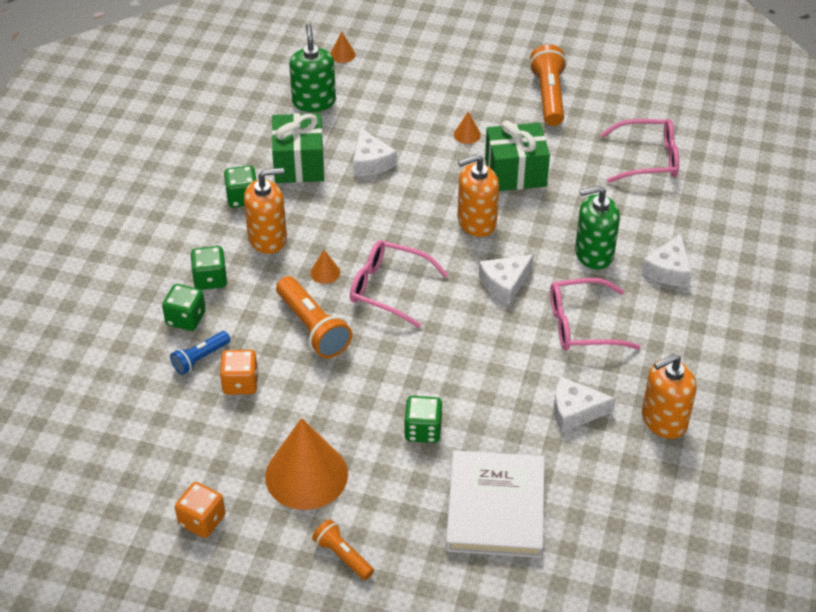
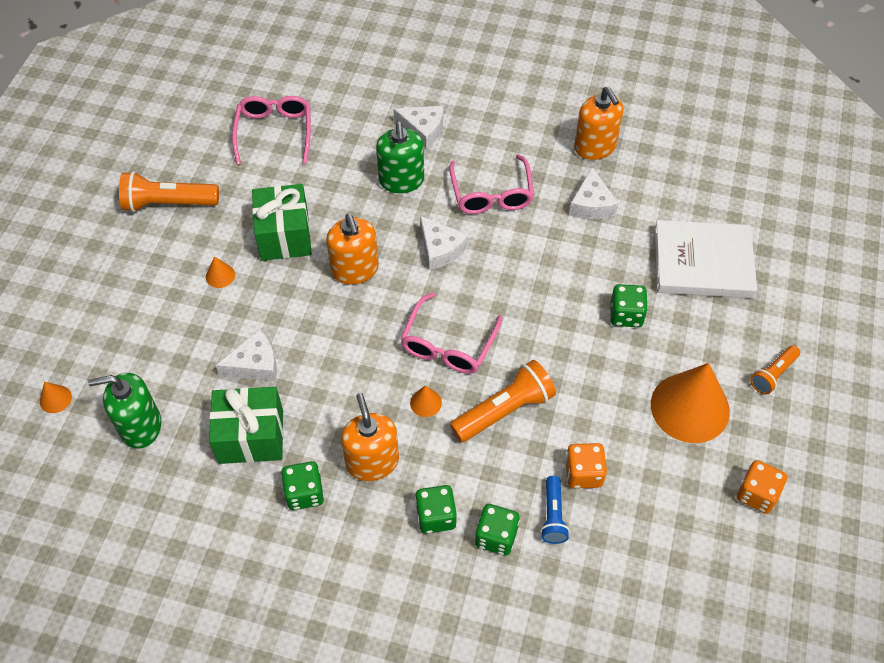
camera: 90 degrees left, 10 degrees up
blue flashlight [170,331,230,375] -> blue flashlight turned 45 degrees clockwise [540,476,570,544]

